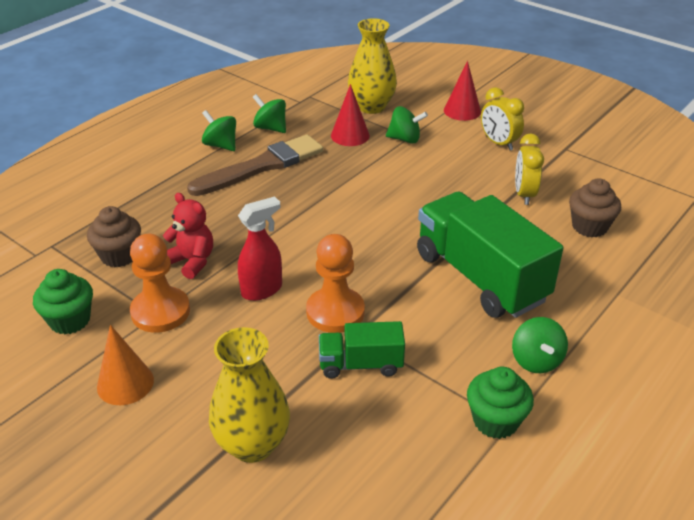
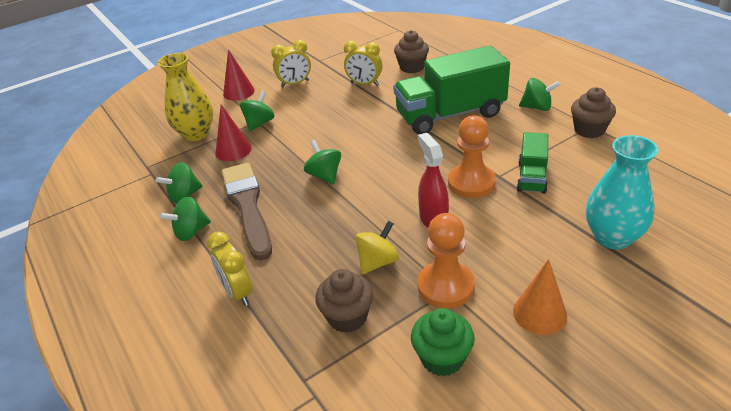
camera: 70 degrees left, 0 degrees up
red teddy bear [163,193,213,279] -> yellow spinning top [355,221,399,274]
yellow vase [209,327,290,463] -> turquoise vase [586,135,659,250]
green cupcake [467,367,534,439] -> brown cupcake [571,87,616,138]
none -> yellow clock [207,231,253,306]
none -> green spinning top [304,140,341,185]

